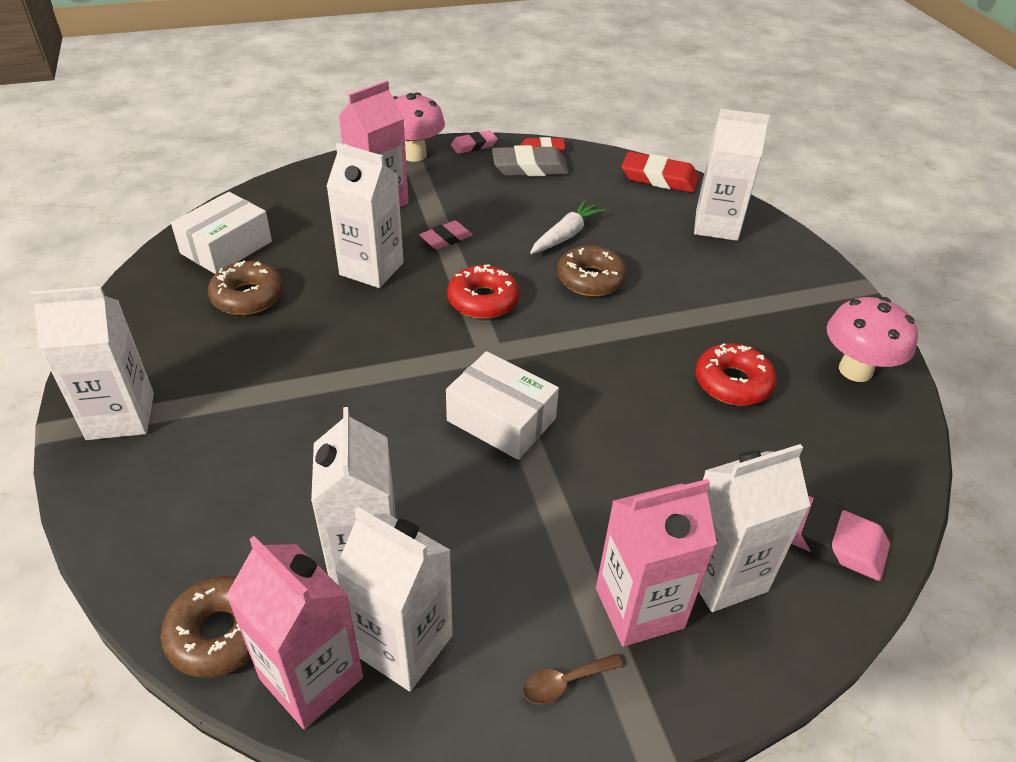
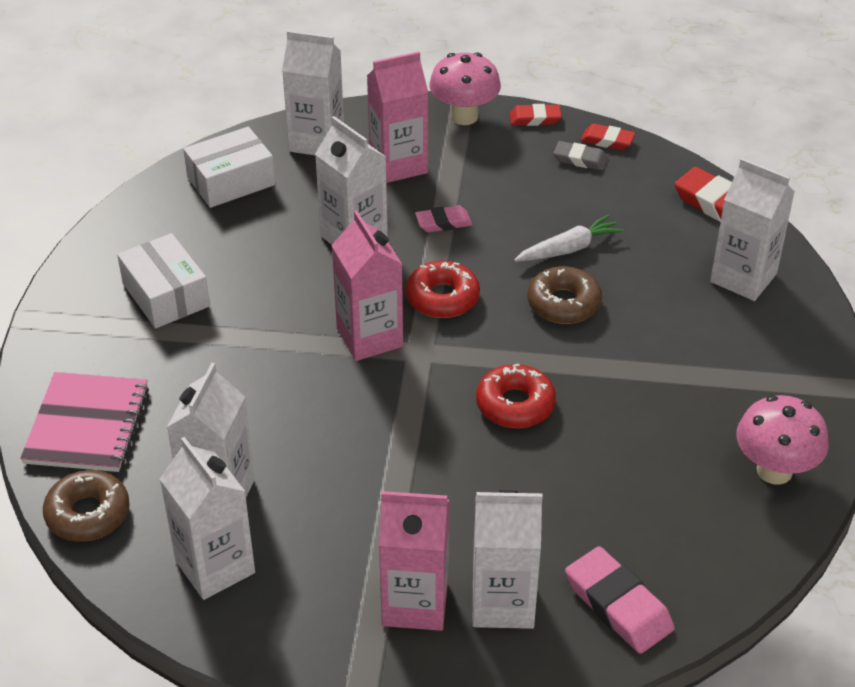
camera: 25 degrees right, 0 degrees up
white carton [30,286,154,440] -> white carton moved to [282,30,344,155]
brown donut [208,260,284,315] -> none
pink carton [226,536,363,729] -> pink carton moved to [331,211,403,361]
white box [446,351,559,460] -> white box moved to [117,233,210,328]
pink eraser [451,130,498,154] -> red eraser [510,104,562,126]
grey eraser [492,145,569,176] -> grey eraser [554,141,608,170], size x0.61
brown spoon [522,654,623,704] -> none
red donut [695,343,777,406] -> red donut moved to [476,364,556,428]
none -> pink notebook [20,372,149,472]

